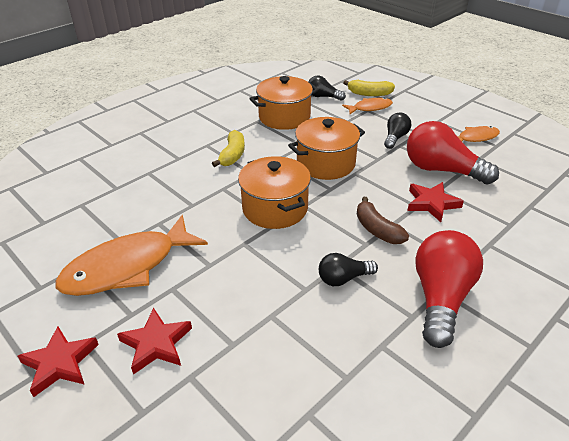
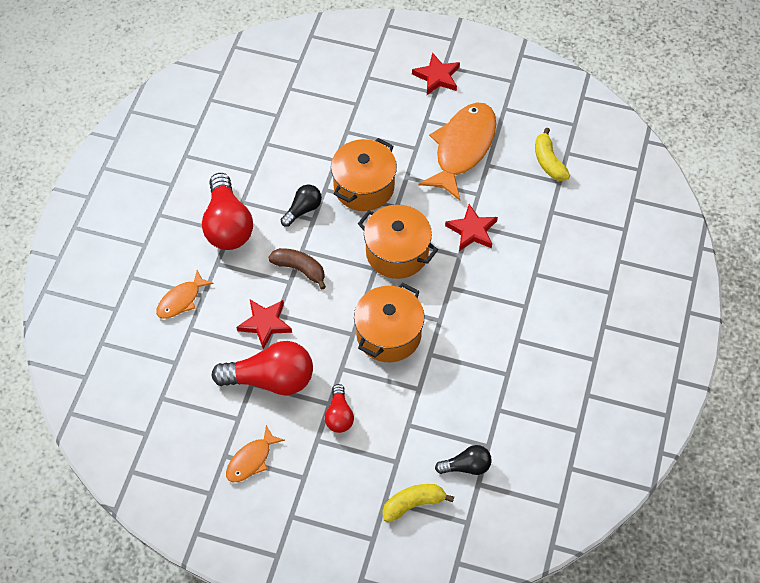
camera: 150 degrees right, 20 degrees up
red star [117,308,192,375] -> red star moved to [445,204,498,251]
yellow banana [212,130,245,167] -> yellow banana moved to [535,127,570,181]
orange pot [249,76,319,130] -> orange pot moved to [331,138,397,211]
orange fish [342,98,393,114] -> orange fish moved to [156,270,214,319]
black light bulb [384,112,411,149] -> red light bulb [325,384,354,433]

